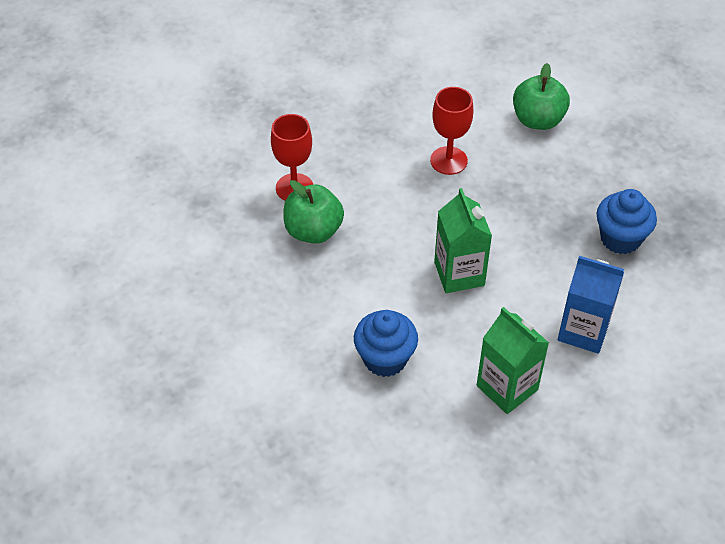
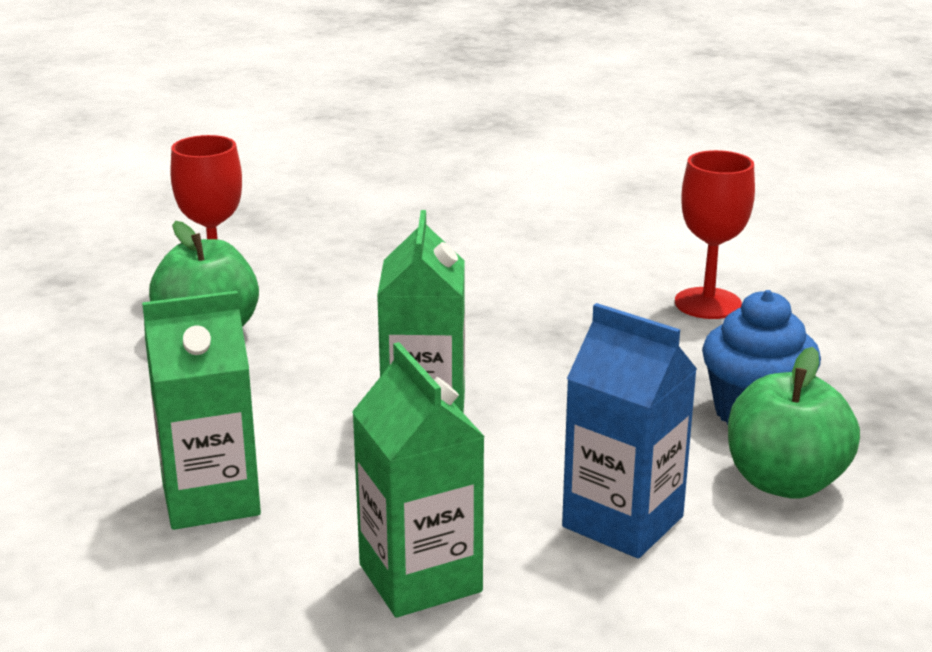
camera: 15 degrees right, 25 degrees down
blue cupcake [354,310,418,377] -> green carton [142,291,261,530]
red goblet [430,87,473,175] -> red goblet moved to [675,150,755,319]
green apple [513,63,570,130] -> green apple moved to [728,347,860,499]

